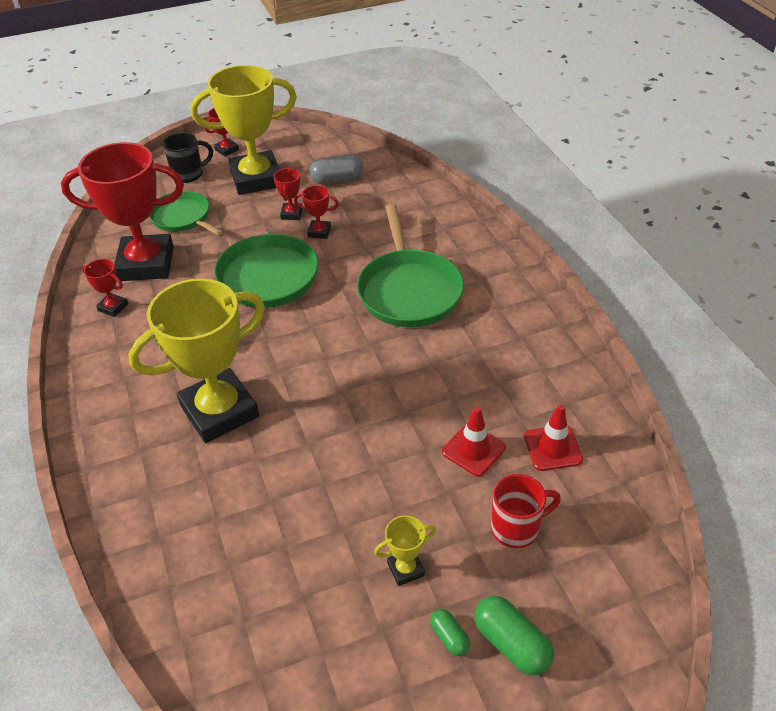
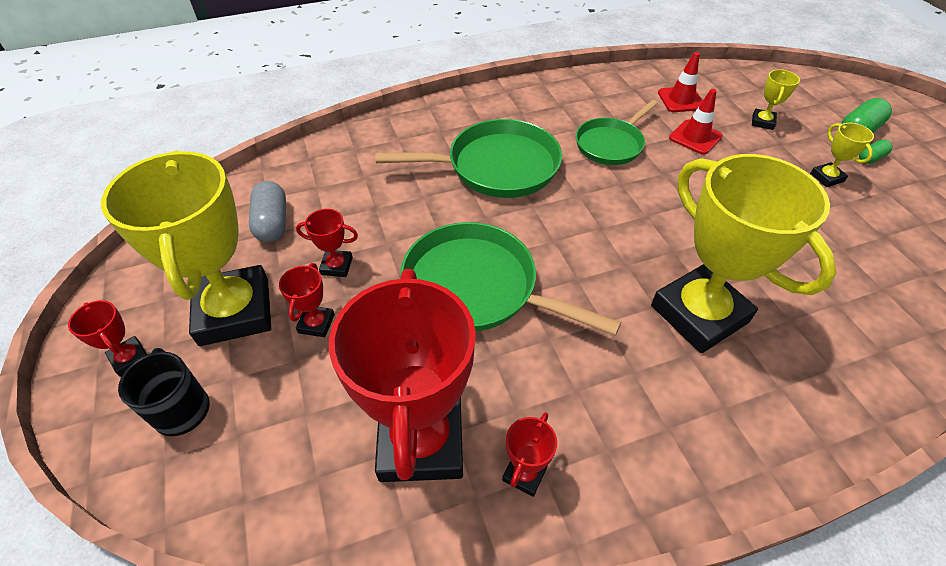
camera: 90 degrees left, 5 degrees up
green pan [149,191,225,237] -> green pan moved to [576,100,658,165]
red trophy [294,185,339,239] -> red trophy moved to [279,263,335,337]
red mug [491,474,561,548] -> yellow trophy [752,69,800,130]

